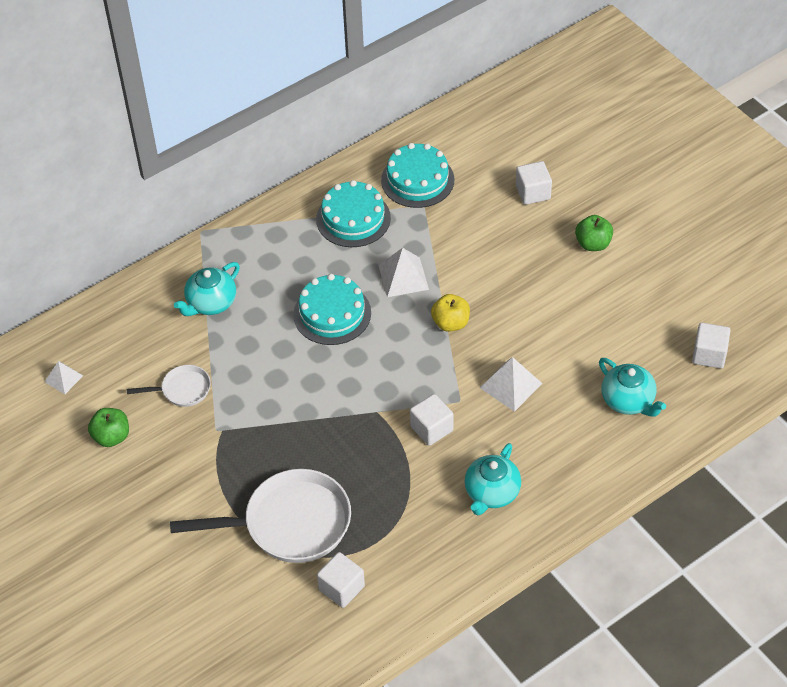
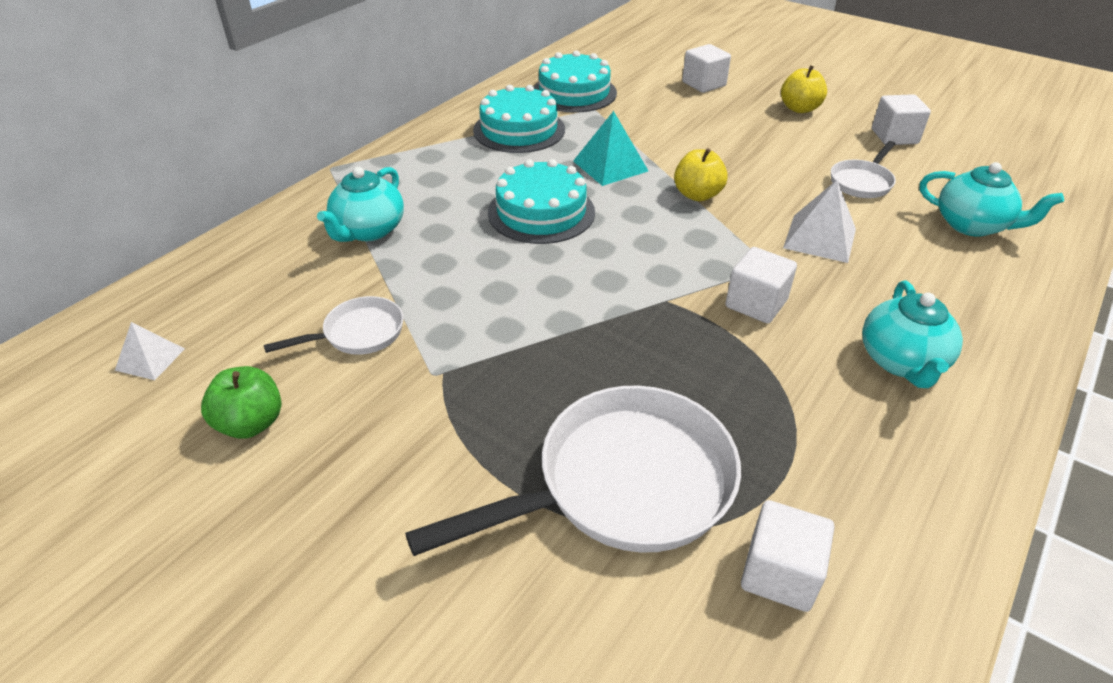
camera: 20 degrees left, 10 degrees down
white pyramid [378,248,429,297] -> turquoise pyramid [573,111,648,186]
green apple [575,215,613,251] -> yellow apple [781,65,827,113]
white cube [692,323,731,369] -> white cube moved to [872,94,931,145]
none -> white pan [831,141,896,198]

